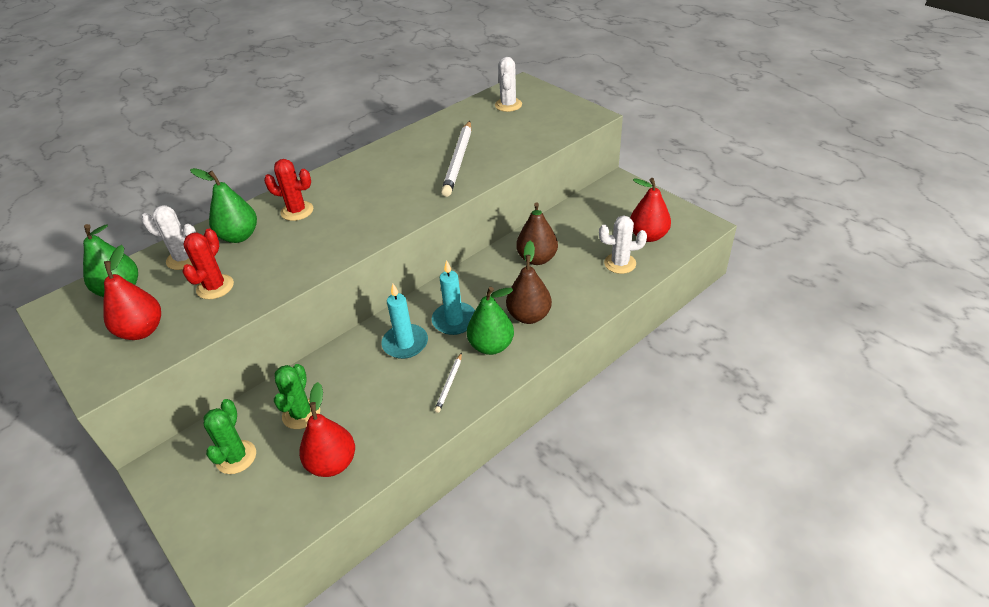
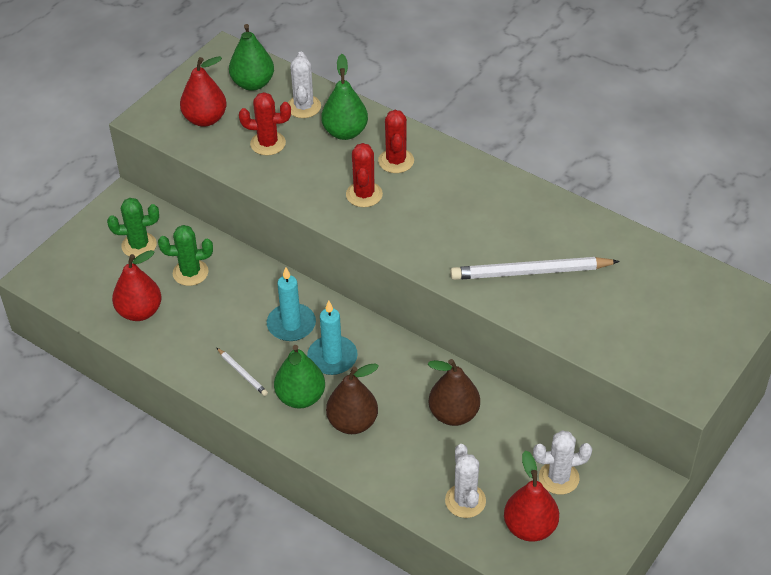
camera: 75 degrees right, 5 degrees up
white pencil [435,353,462,413] -> white pencil turned 135 degrees counterclockwise [217,348,268,396]
white cactus [495,57,522,112] -> white cactus moved to [533,430,592,495]
none -> red cactus [346,143,383,207]

